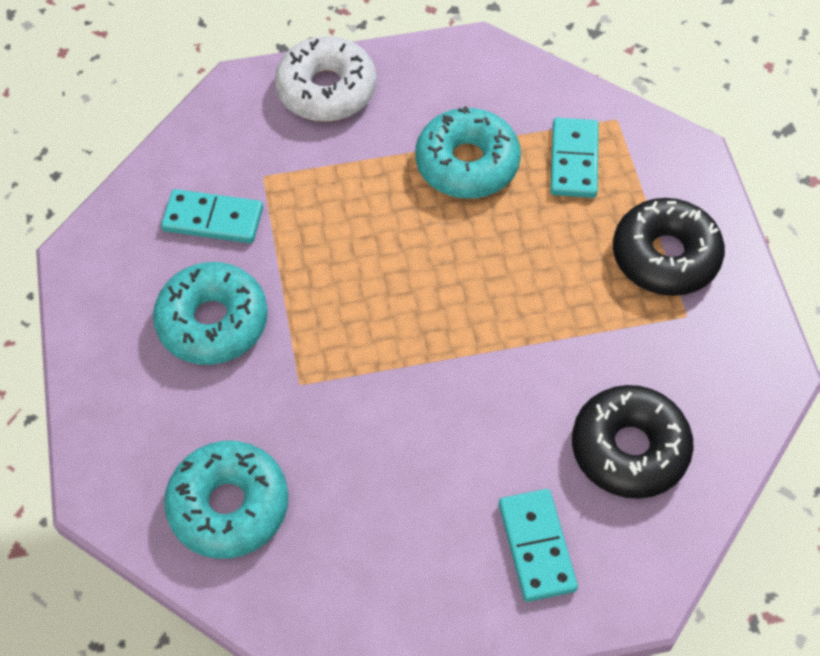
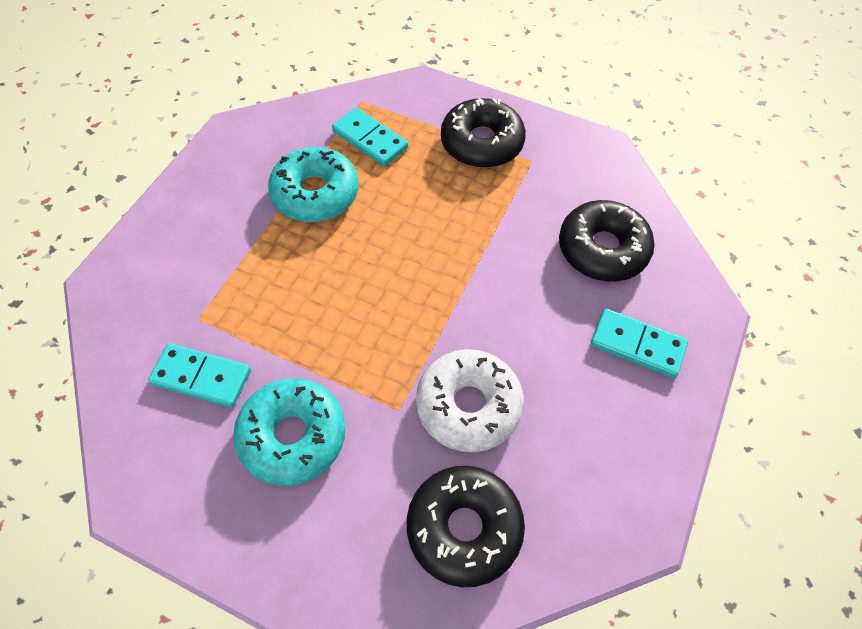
camera: 55 degrees left, 0 degrees up
turquoise domino [161,189,263,243] -> turquoise domino turned 60 degrees clockwise [148,343,251,408]
turquoise donut [164,441,288,559] -> black donut [407,466,525,587]
white donut [275,36,377,122] -> white donut moved to [416,349,524,452]

